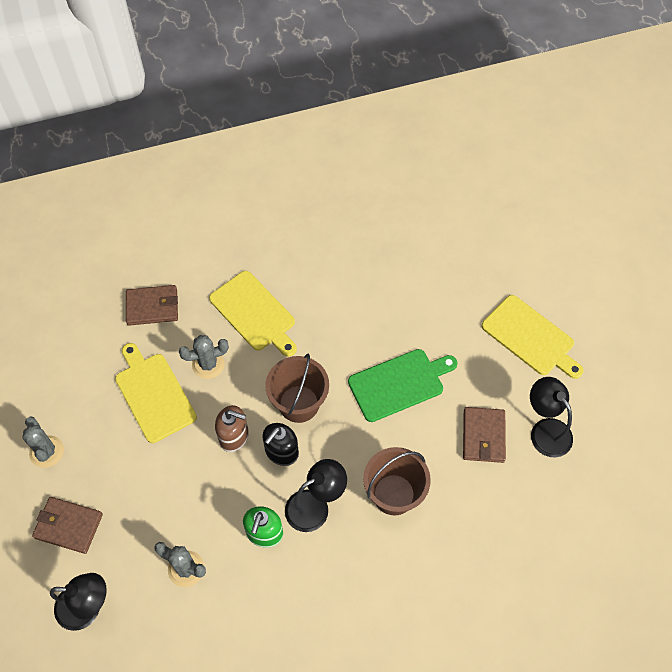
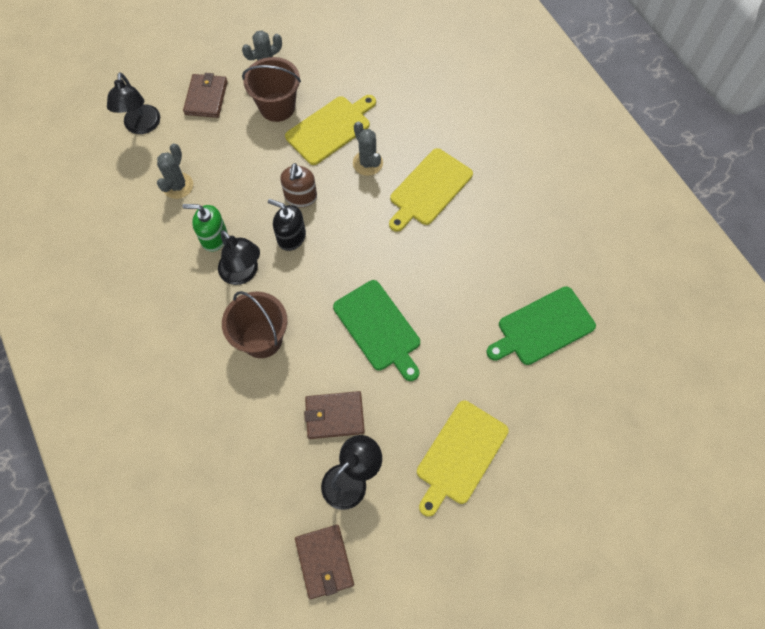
camera: 80 degrees right, 5 degrees up
brown wallet [126,285,178,326] -> brown wallet moved to [295,525,354,599]
brown bucket [265,354,329,423] -> brown bucket moved to [242,57,301,122]
none -> green cutting board [487,286,596,365]

